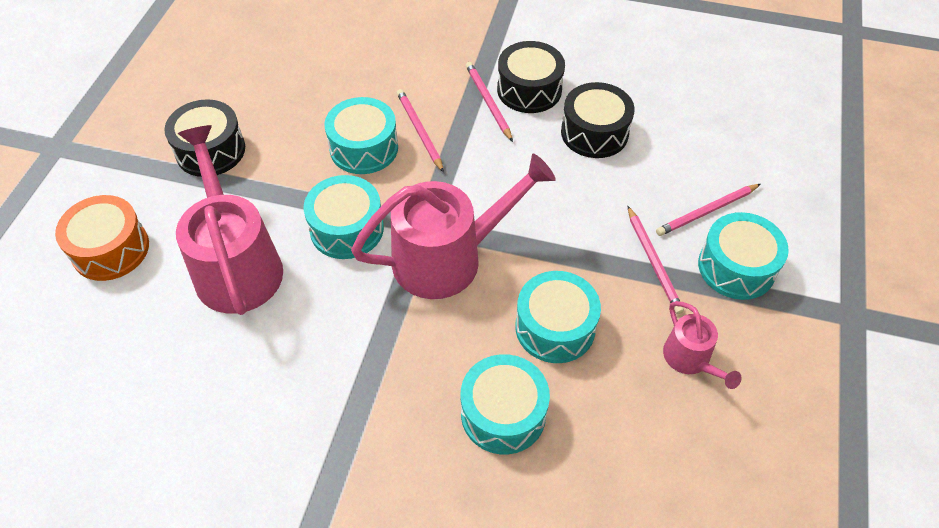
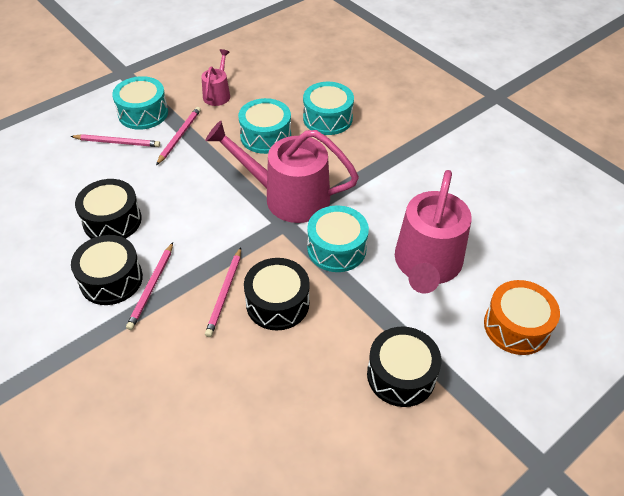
camera: 145 degrees left, 5 degrees down
turquoise drum [324,97,398,174] -> black drum [244,258,310,330]

